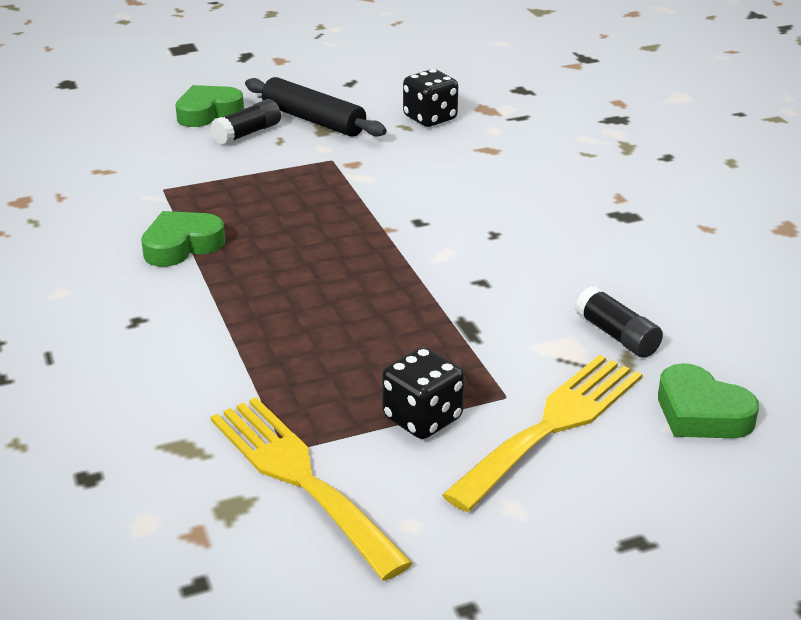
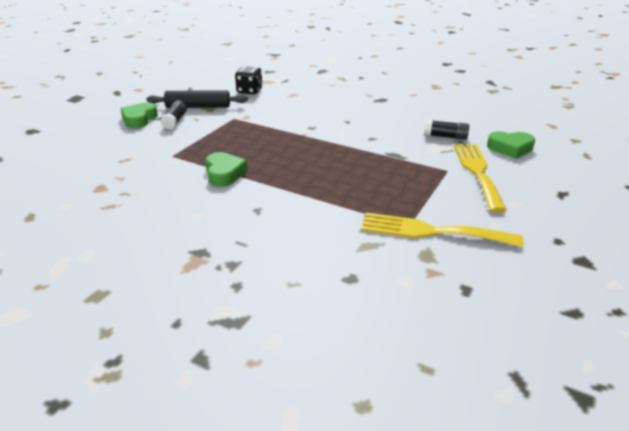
camera: 40 degrees left, 0 degrees up
green heart [141,211,225,267] -> green heart turned 150 degrees clockwise [205,152,248,187]
black dice [382,347,464,439] -> none

